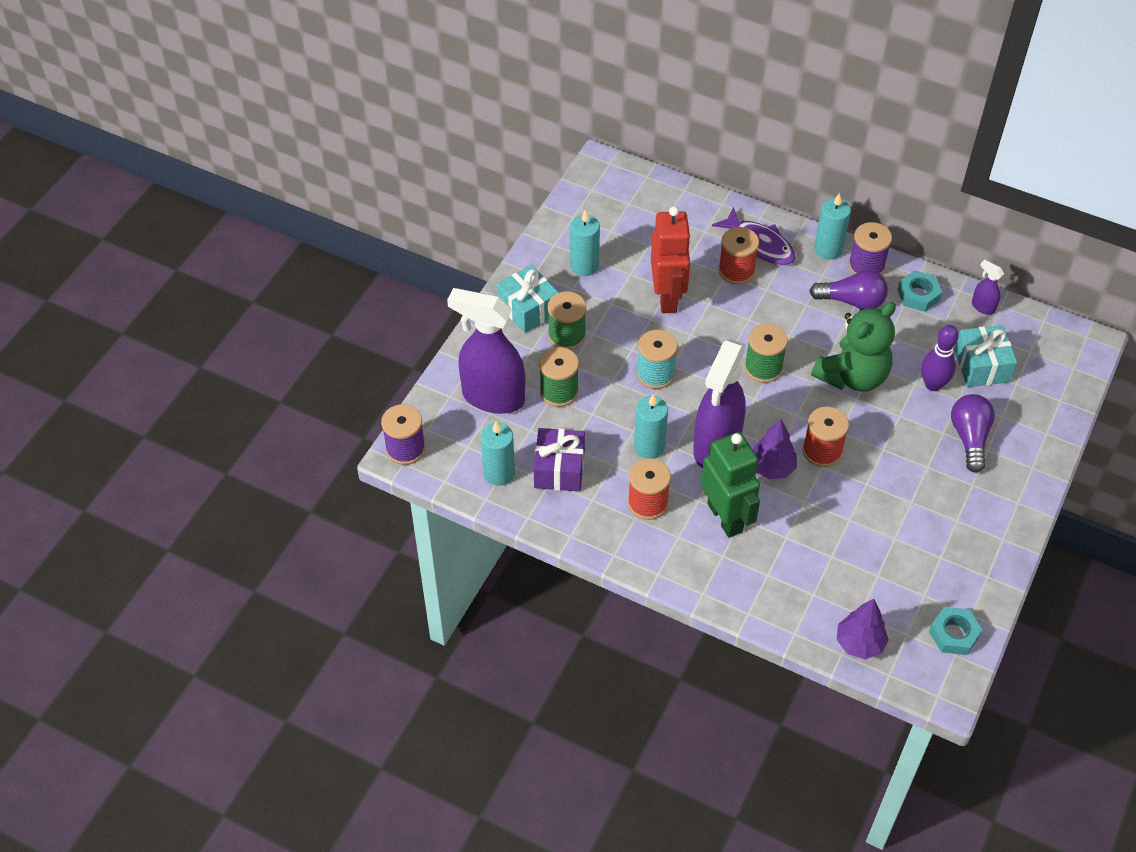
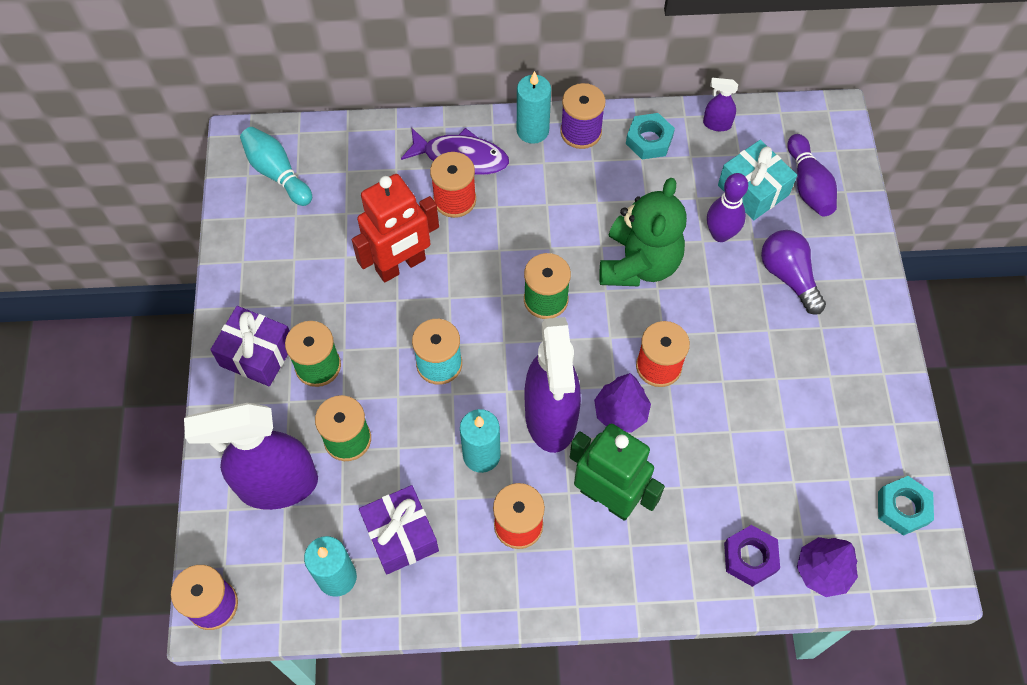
camera: 30 degrees left, 10 degrees up
turquoise gift [497,265,559,333] -> purple gift [210,306,289,387]
turquoise candle [570,210,600,276] -> none
red robot [651,206,691,313] -> red robot turned 90 degrees clockwise [352,174,439,282]
purple light bulb [809,270,888,309] -> none
none -> turquoise bowling pin [240,127,312,206]
none -> purple nut [724,525,780,587]
none -> purple bowling pin [787,134,837,216]

